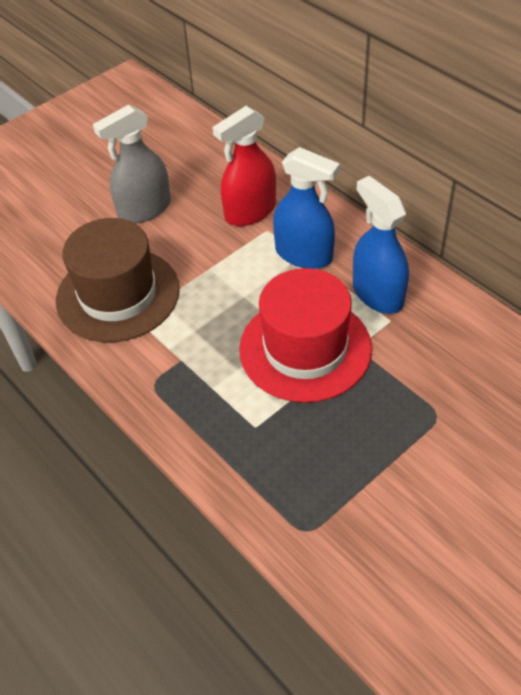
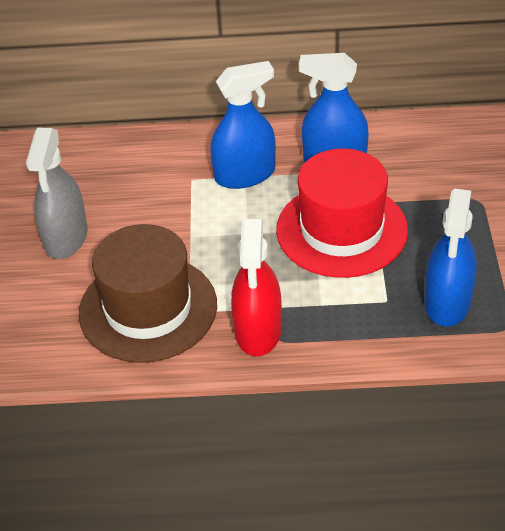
camera: 50 degrees left, 5 degrees down
red spray bottle [213,106,276,226] -> red spray bottle moved to [231,219,282,356]
none -> blue spray bottle [424,189,477,326]

